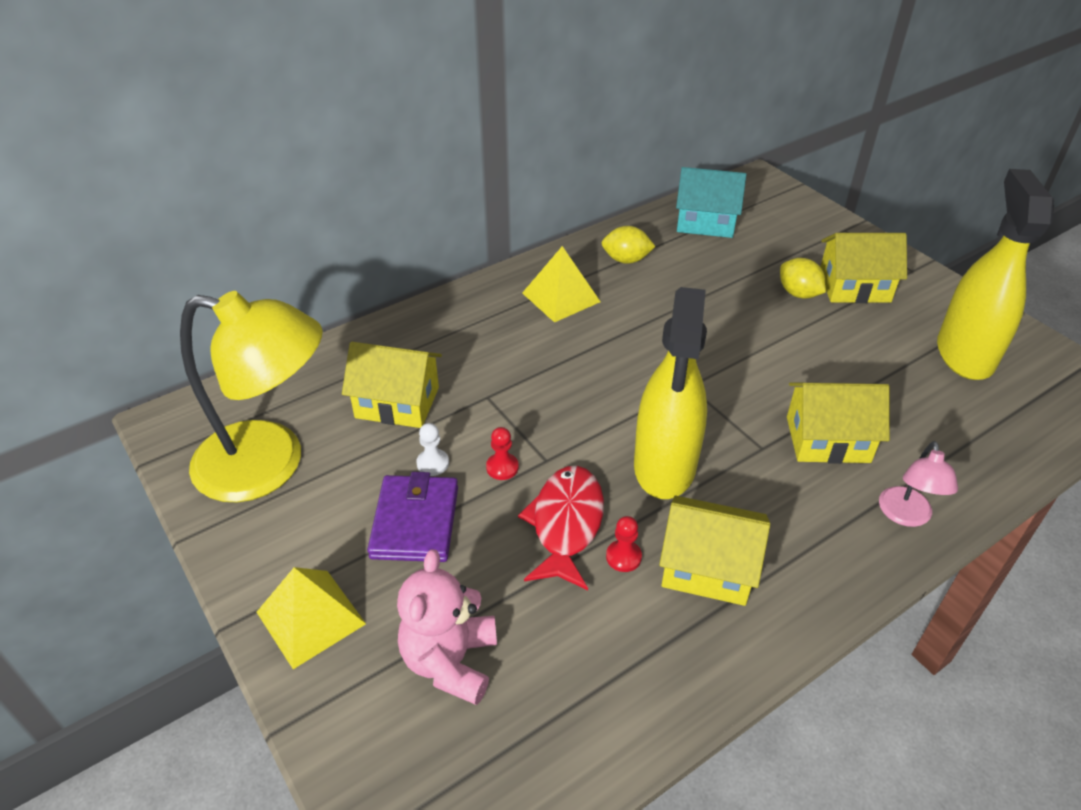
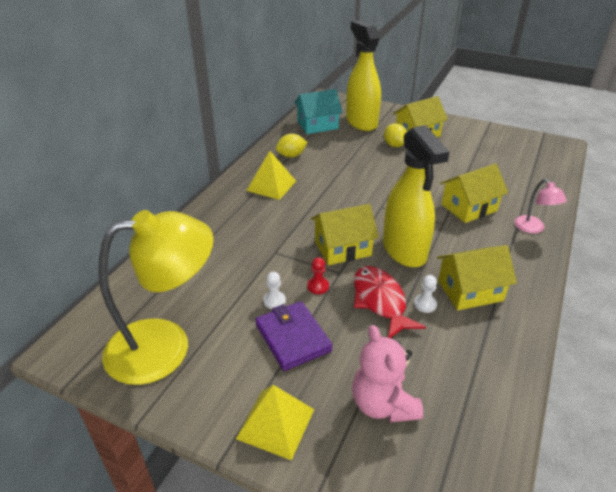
camera: 30 degrees left, 5 degrees down
yellow house [342,342,442,428] -> yellow house moved to [311,204,379,265]
red pawn [606,516,642,572] -> white pawn [414,275,437,313]
yellow lemon [780,258,826,298] -> yellow lemon turned 45 degrees clockwise [384,123,407,147]
yellow spray bottle [937,169,1054,380] -> yellow spray bottle moved to [346,20,381,131]

